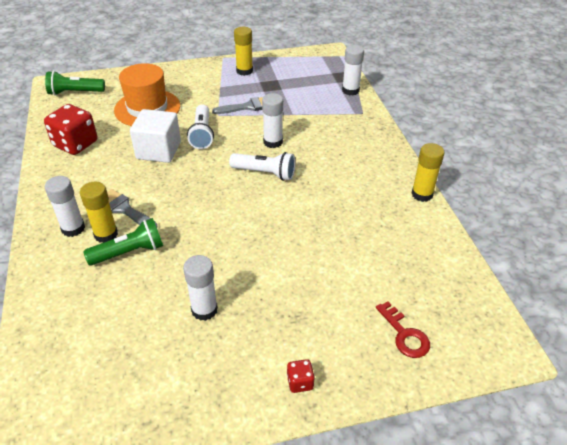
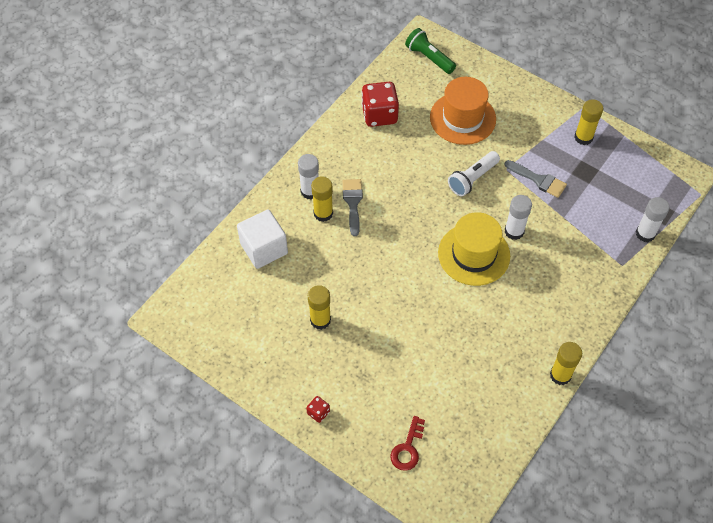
camera: 50 degrees right, 15 degrees up
green flashlight [83,218,163,266] -> none
white cube [130,109,181,163] -> white cube moved to [237,209,288,269]
white glue stick [183,255,218,321] -> yellow glue stick [308,285,331,330]
white flashlight [229,152,295,181] -> yellow hat [438,212,510,286]

